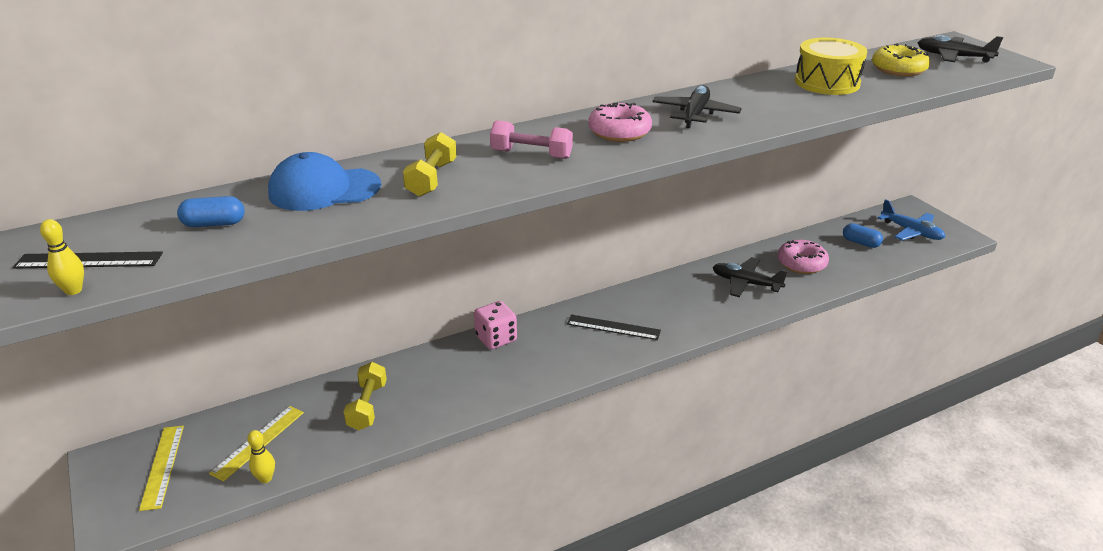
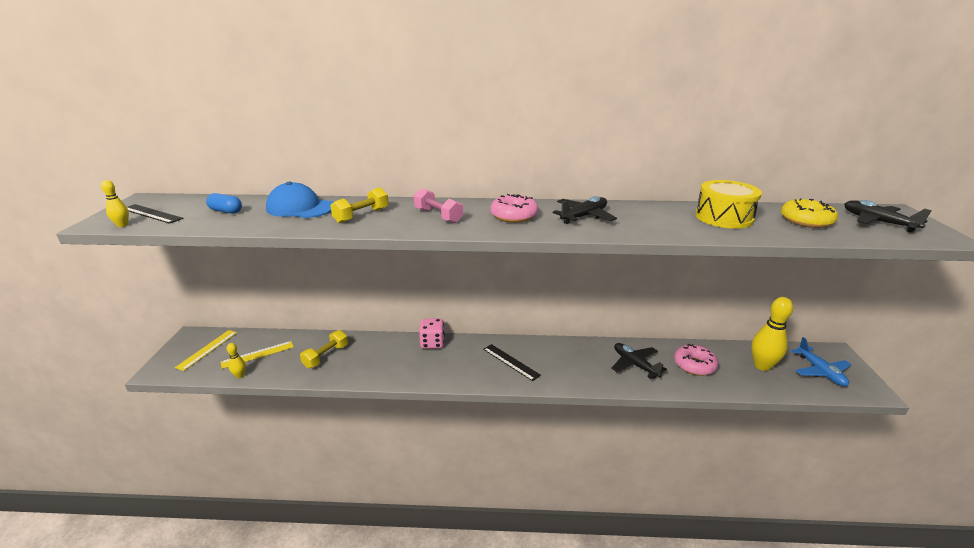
camera: 30 degrees right, 5 degrees down
blue capsule [843,223,883,248] -> yellow bowling pin [751,297,793,371]

